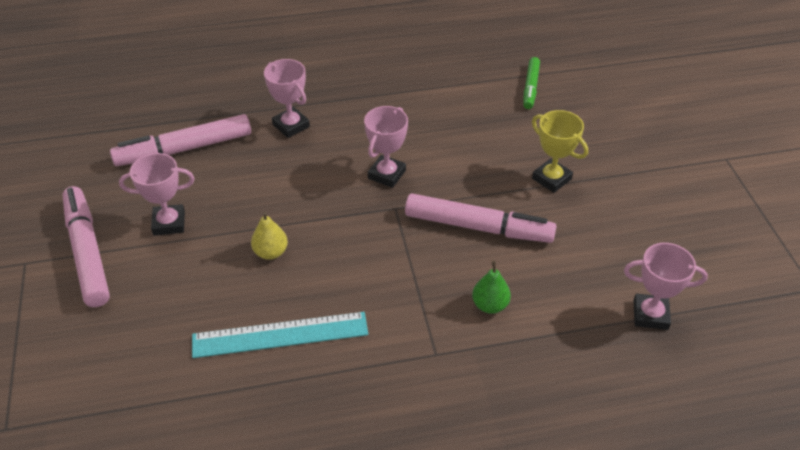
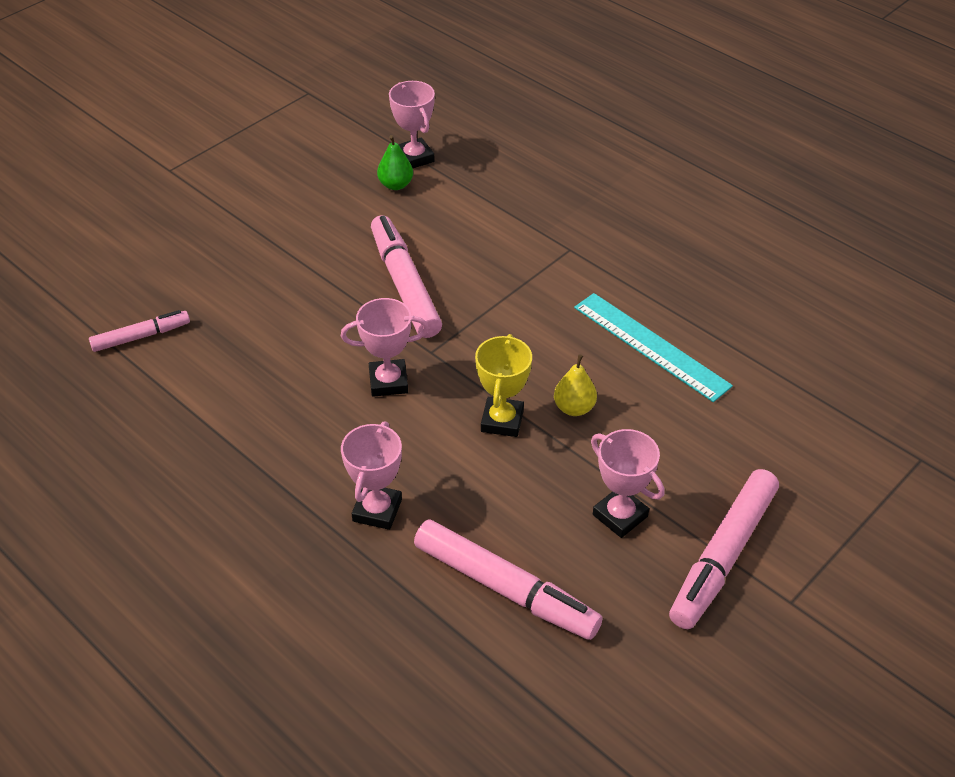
camera: 125 degrees left, 0 degrees up
green pear [472,261,511,314] -> green pear moved to [377,135,413,190]
green marker [523,57,540,109] -> pink marker [89,310,190,352]
yellow trophy [532,110,588,193] -> yellow trophy moved to [475,334,532,437]

